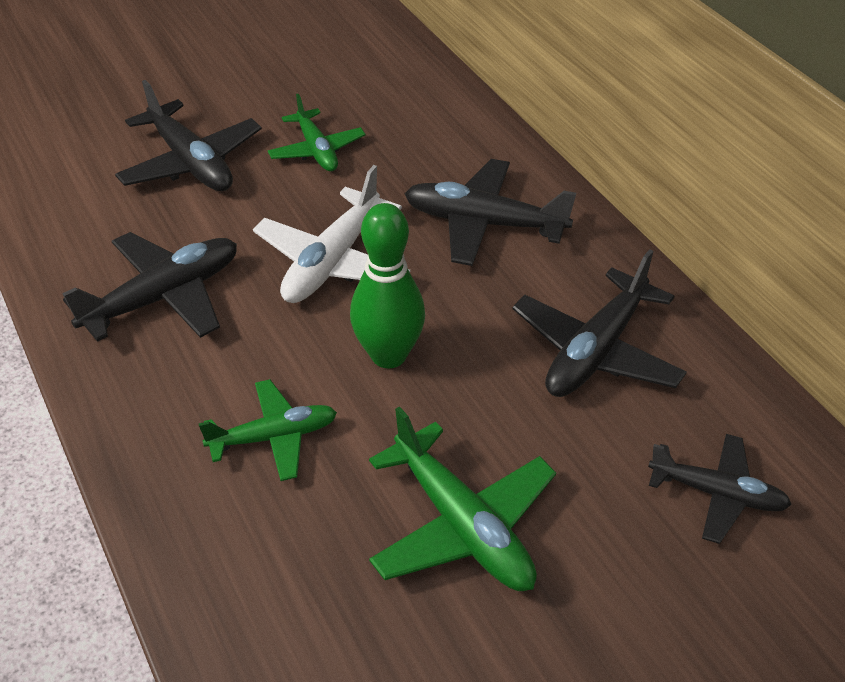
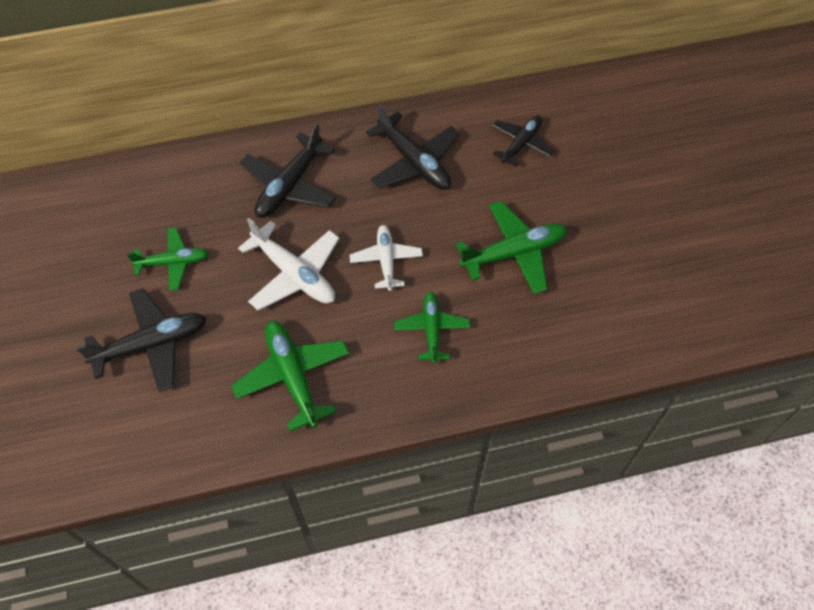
camera: 75 degrees left, 15 degrees up
black plane [62,232,237,342] -> green plane [231,321,349,431]
green bowling pin [350,203,425,368] -> white plane [349,225,423,291]

